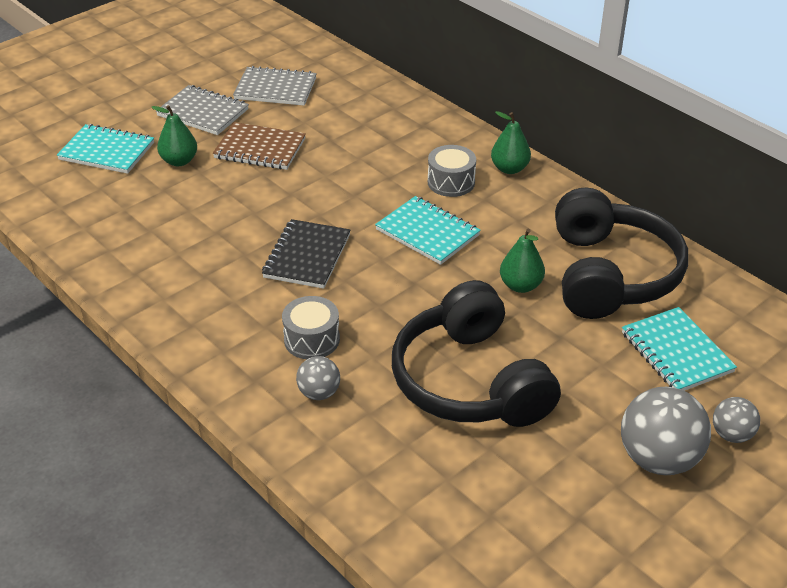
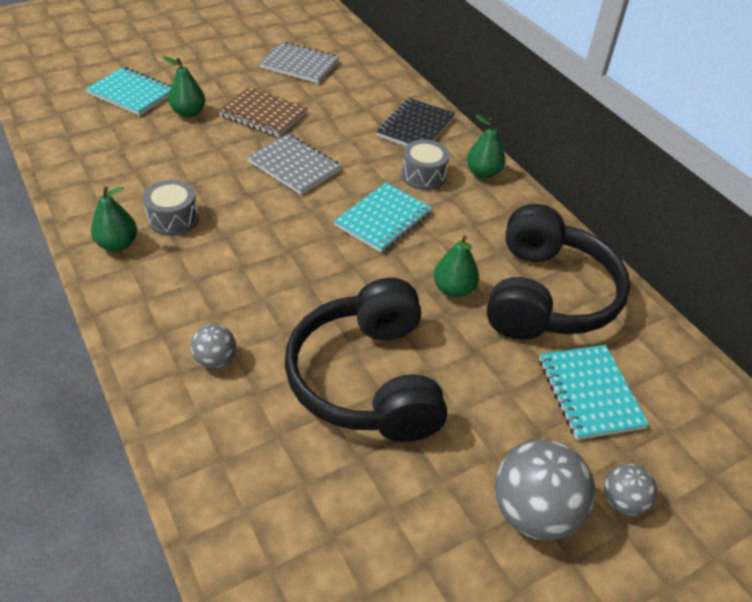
camera: 10 degrees right, 5 degrees up
grey notebook [156,85,249,135] -> grey notebook moved to [247,134,341,195]
black notebook [262,219,351,289] -> black notebook moved to [377,98,455,146]
grey drum [282,296,340,359] -> grey drum moved to [143,180,199,236]
turquoise notebook [375,196,481,265] -> turquoise notebook turned 75 degrees clockwise [334,183,432,253]
none -> green pear [91,187,137,252]

